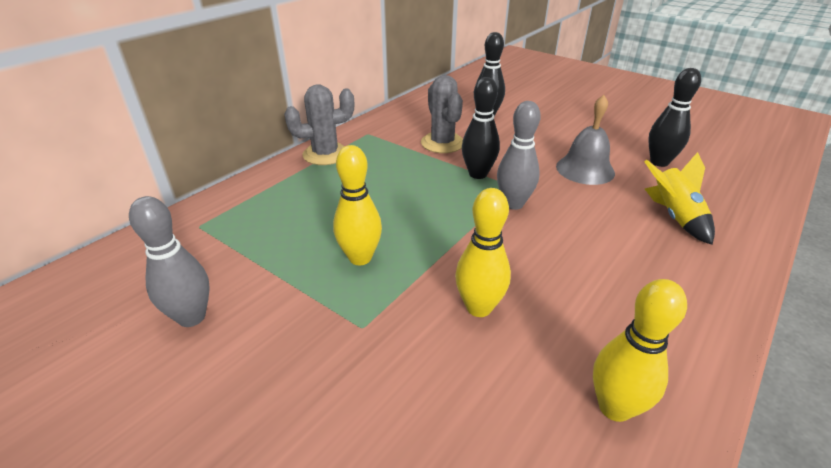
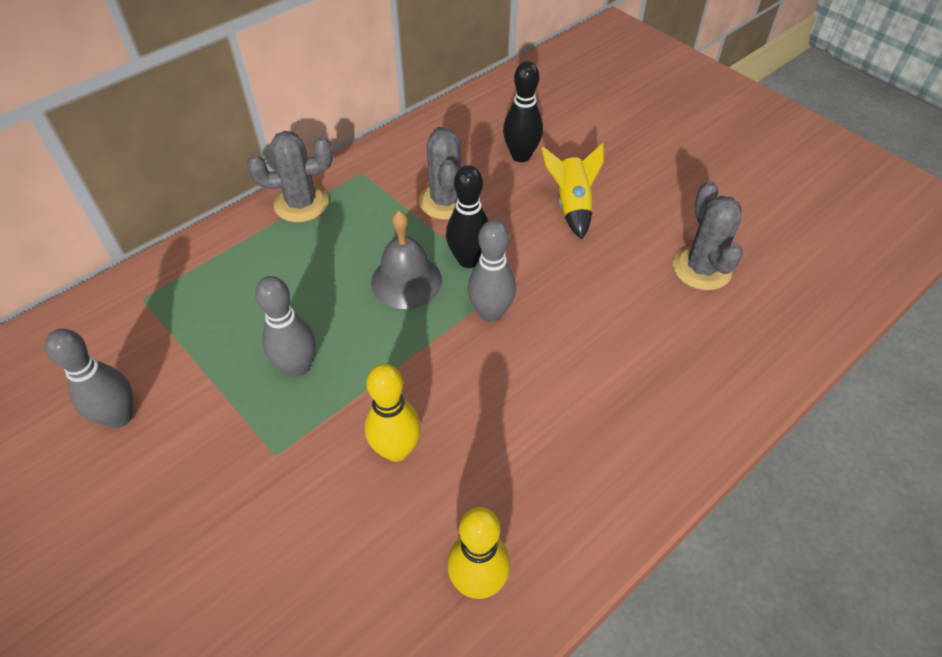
camera: 10 degrees right, 15 degrees up
yellow bowling pin [333,145,382,265] -> grey bowling pin [255,276,316,377]
grey bell [556,95,615,185] -> grey bell moved to [371,210,442,309]
yellow rocket [644,152,715,245] -> yellow rocket moved to [542,143,604,239]
black bowling pin [648,68,701,167] -> grey cactus [673,181,743,290]

